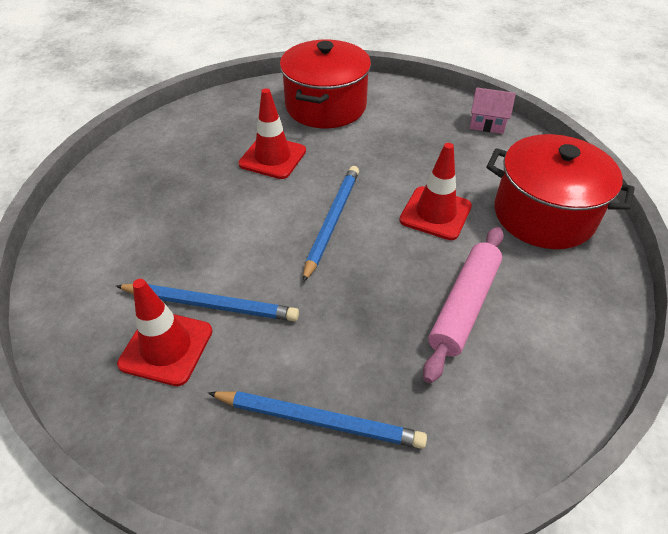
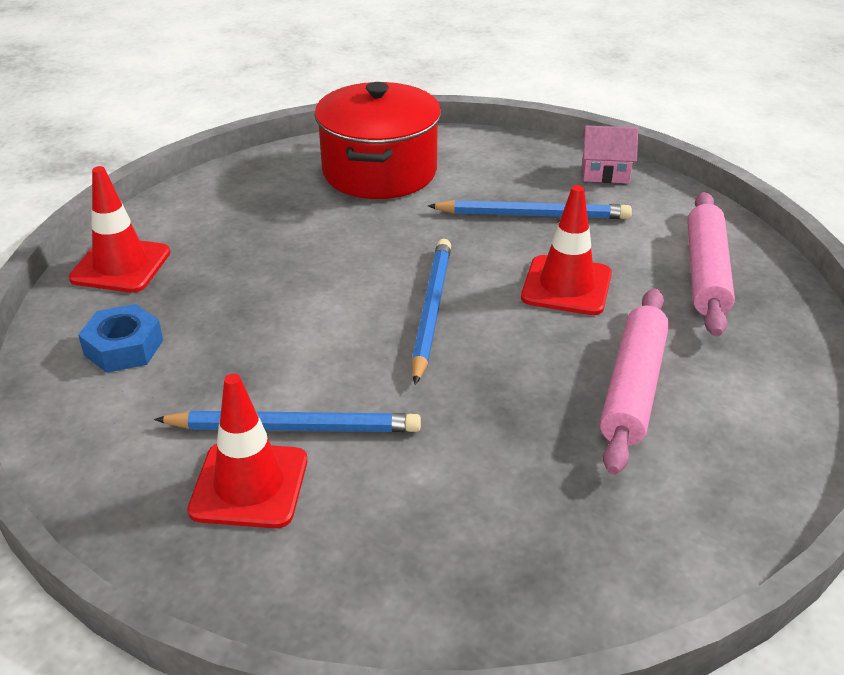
camera: 10 degrees left, 10 degrees down
blue pencil [208,391,427,449] -> blue pencil moved to [428,200,632,219]
red traffic cone [238,88,306,179] -> red traffic cone moved to [69,166,171,293]
red pot [486,134,635,249] -> pink rolling pin [687,192,735,337]
none -> blue nut [78,304,163,373]

